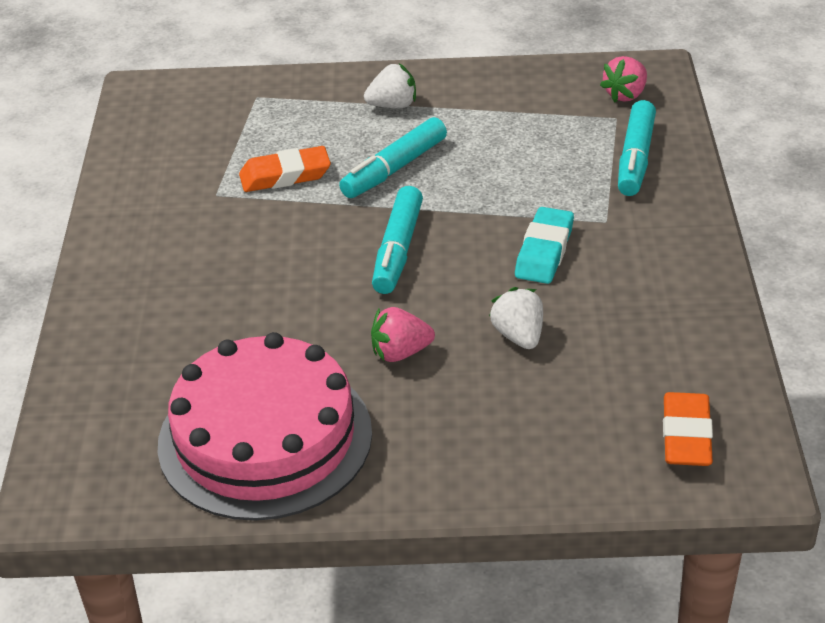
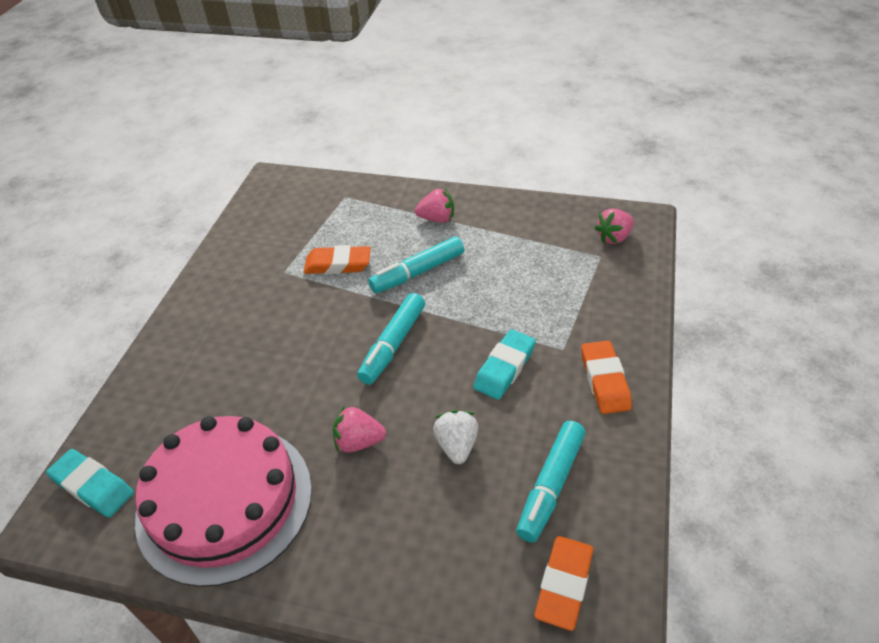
camera: 15 degrees right, 5 degrees up
white strawberry [364,63,416,108] -> pink strawberry [415,189,454,223]
turquoise marker [618,100,656,196] -> turquoise marker moved to [516,421,586,543]
none -> turquoise eraser [46,449,134,517]
none -> orange eraser [581,341,632,414]

